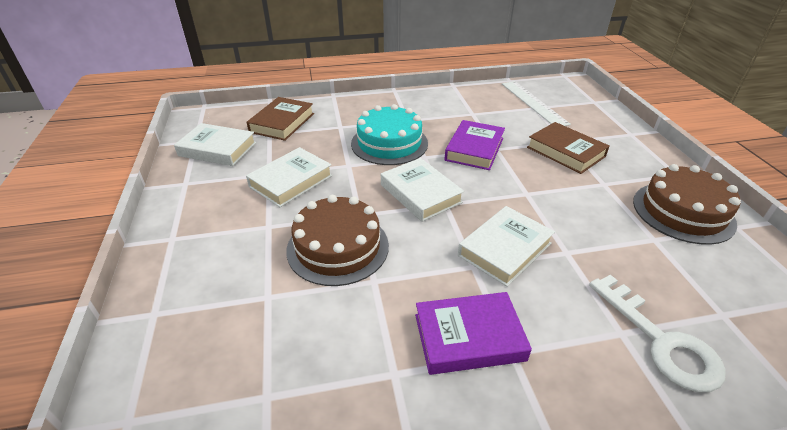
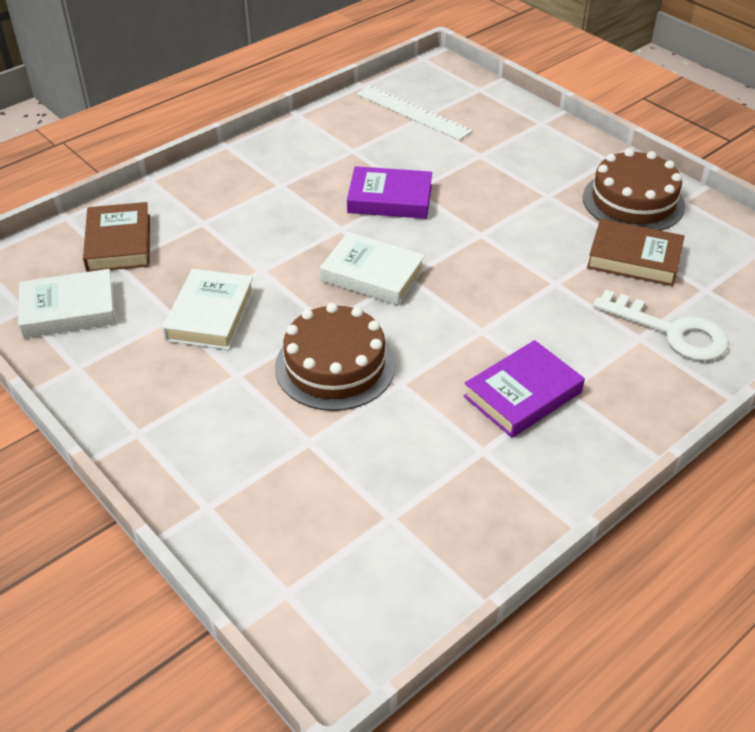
camera: 30 degrees left, 5 degrees up
turquoise cake [351,104,428,165] -> none
purple book [445,120,505,170] -> purple book turned 75 degrees counterclockwise [347,166,432,219]
white book [458,206,555,287] -> none
brown book [527,122,610,174] -> brown book moved to [587,219,685,286]

